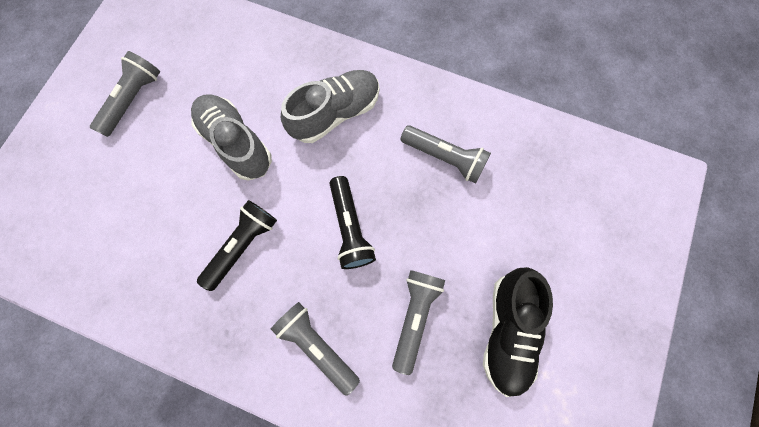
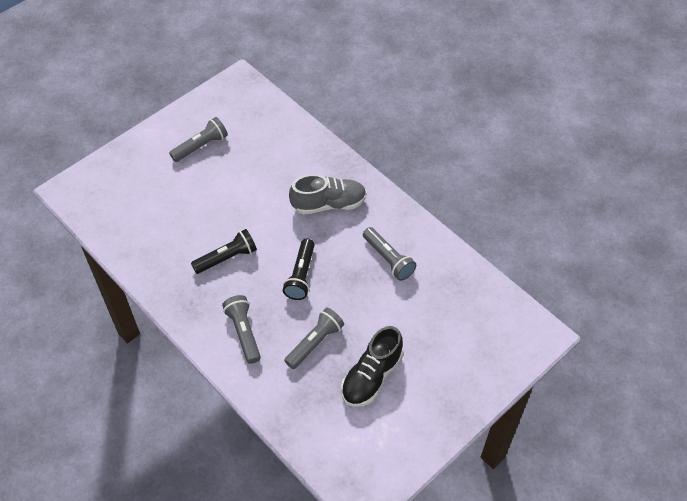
camera: 25 degrees right, 20 degrees down
grey shoe [191,94,272,181] -> none

